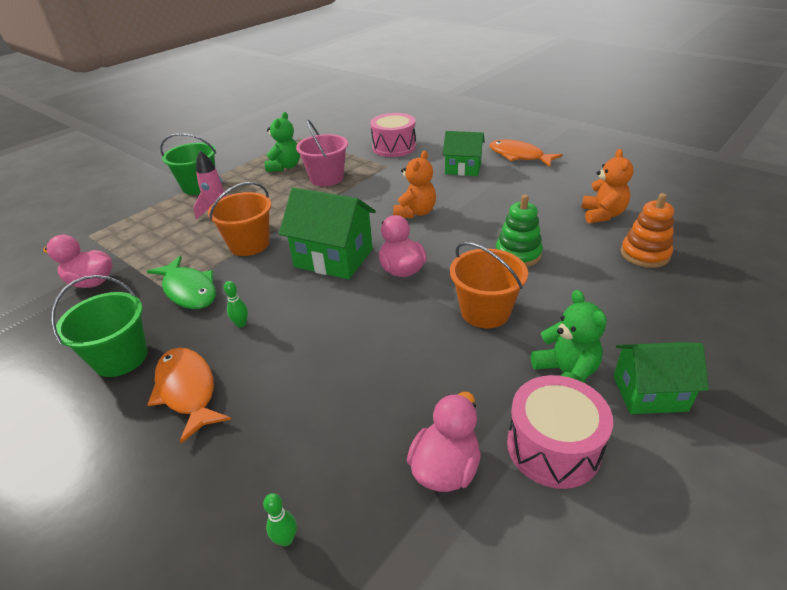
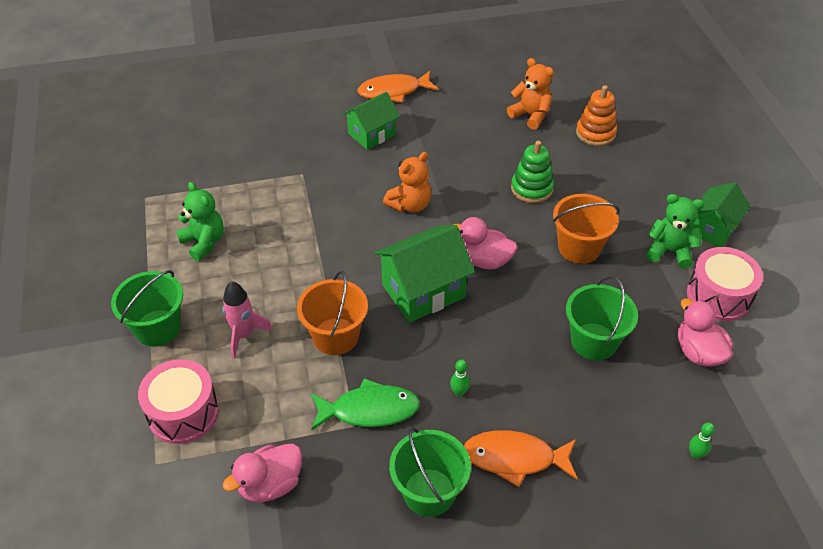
camera: 55 degrees left, 10 degrees up
pink bucket [296,120,348,186] -> none
pink drum [370,113,416,157] -> pink drum moved to [138,359,219,444]
orange teddy bear [393,151,436,218] -> orange teddy bear turned 75 degrees clockwise [383,152,431,213]
none -> green bucket [566,276,638,361]

